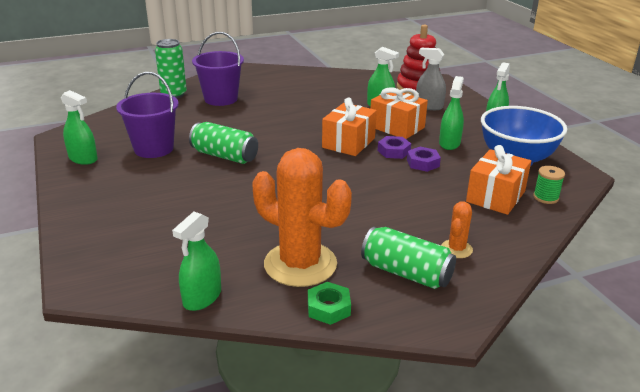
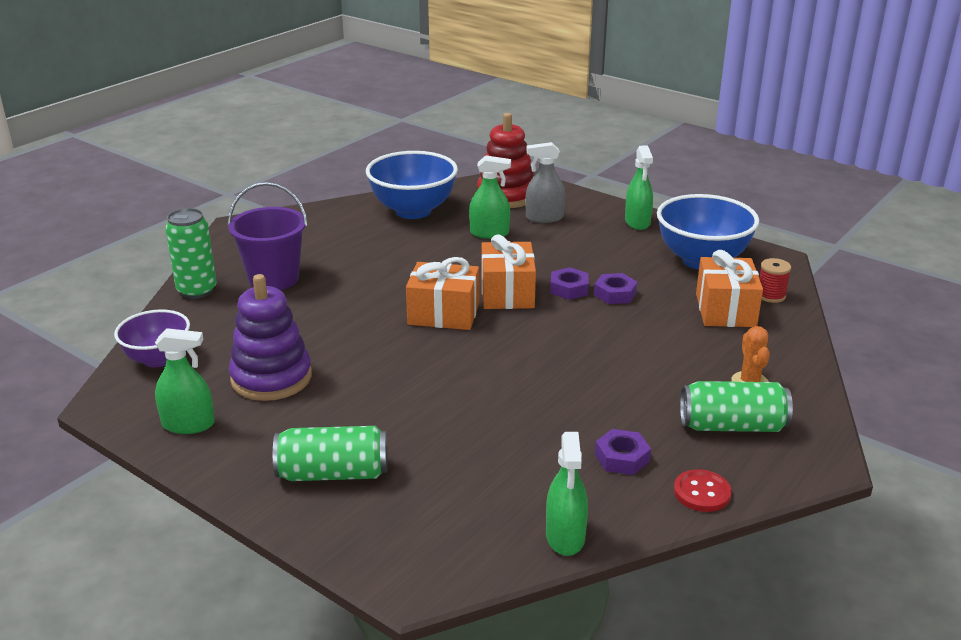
camera: 30 degrees left, 0 degrees up
purple bucket [116,72,179,158] -> purple stacking toy [229,274,312,401]
green can [189,122,258,164] -> green can moved to [273,426,388,481]
orange cactus [252,148,352,287] -> purple nut [595,429,651,475]
green nut [308,282,351,325] -> red button [674,469,731,512]
orange gift [370,87,428,139] -> orange gift moved to [406,257,479,330]
green spray bottle [439,76,464,150] -> none
green spool [533,166,565,204] -> red spool [759,258,791,303]
none -> purple bowl [114,310,190,367]
none -> blue bowl [366,151,458,219]

